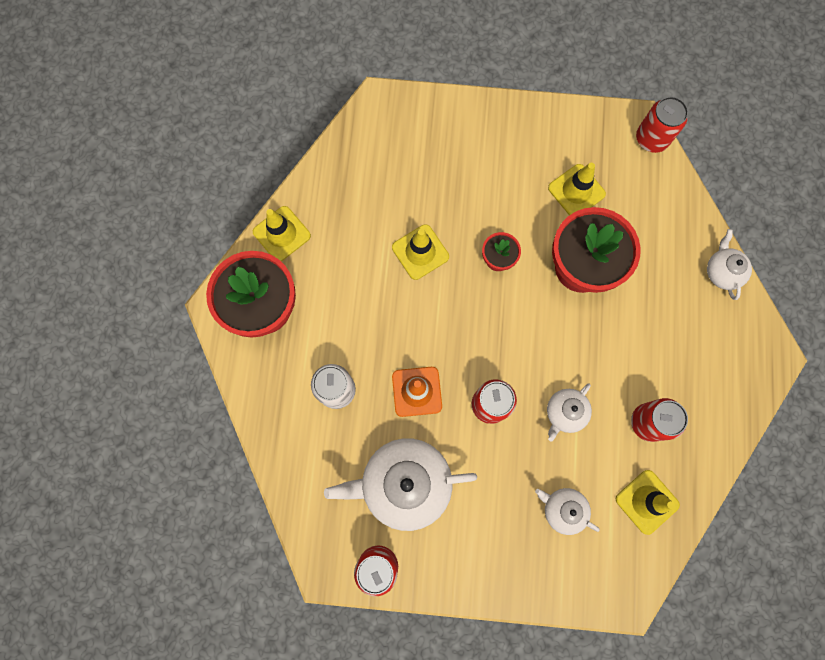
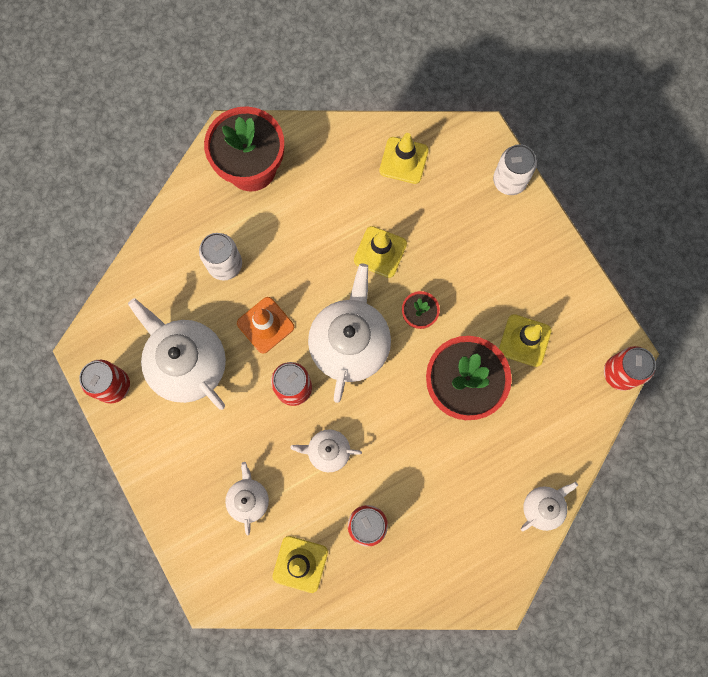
camera: 55 degrees right, 0 degrees up
yellow traffic cone [253,206,311,261] -> yellow traffic cone moved to [379,133,429,184]
none -> white teapot [308,263,391,403]
none -> white can [493,144,537,195]

